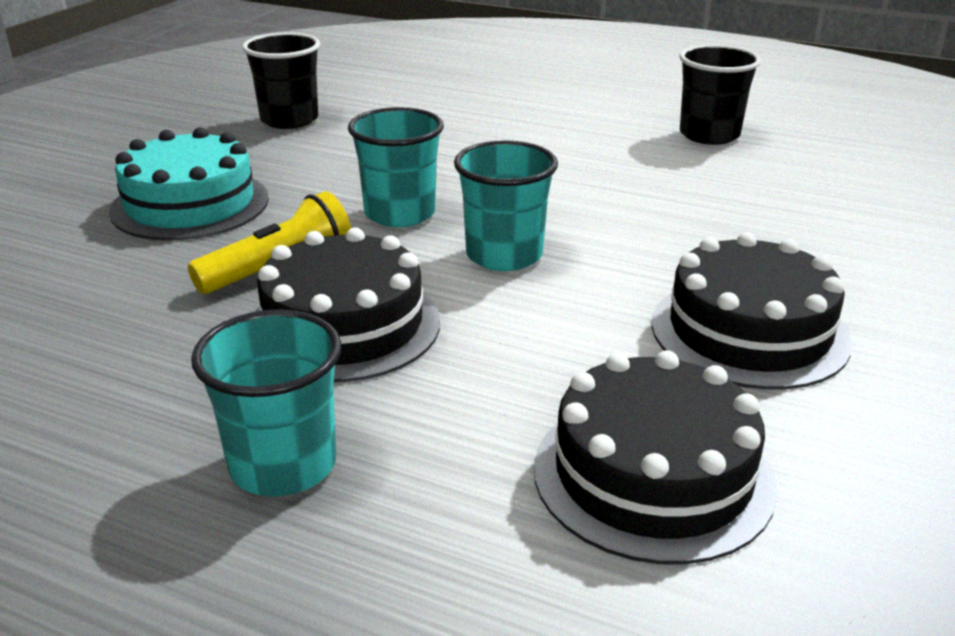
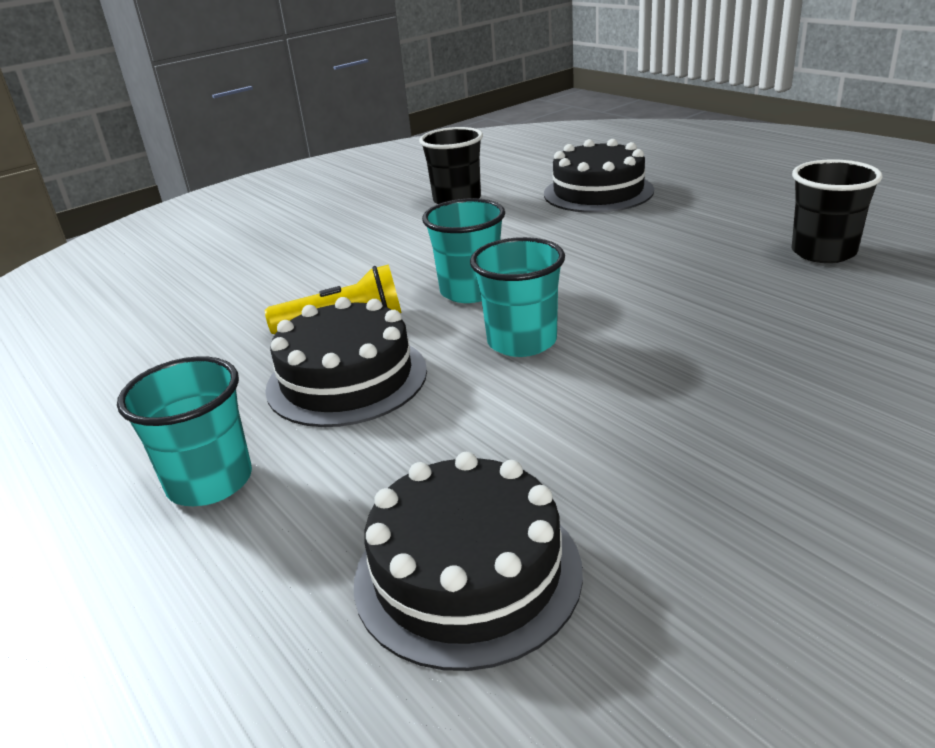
camera: 30 degrees right, 0 degrees up
turquoise cake [109,127,269,241] -> none
black cake [652,232,852,390] -> black cake moved to [544,139,654,213]

